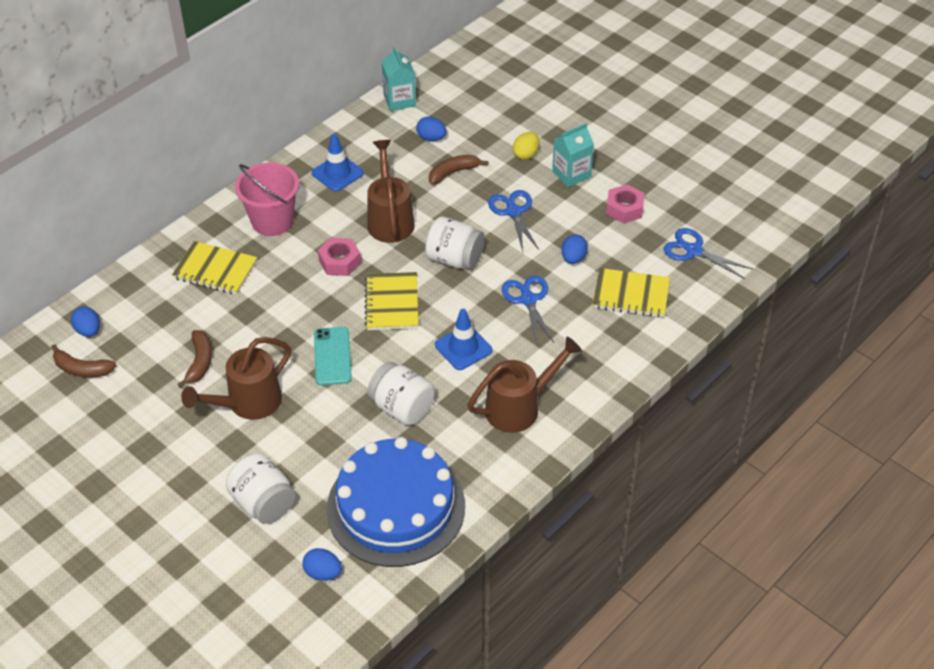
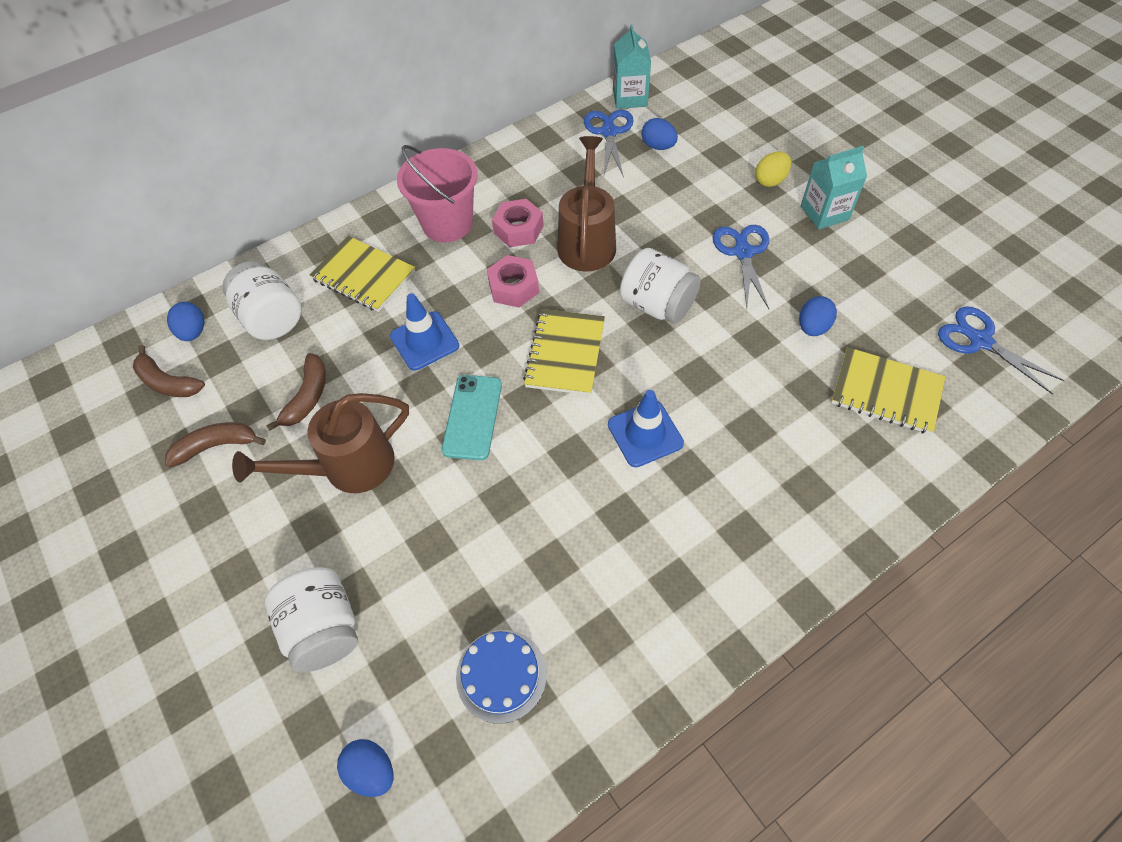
camera: 15 degrees right, 10 degrees up
blue traffic cone [312,134,364,192] -> blue traffic cone moved to [390,293,459,371]
blue cake [326,437,465,567] -> blue cake [456,630,547,724], size x0.45
white jar [367,362,435,426] -> white jar moved to [222,261,302,340]
brown banana [429,155,489,185] -> brown banana moved to [165,422,266,467]
brown watering can [467,337,582,433] -> none
blue scissors [502,276,554,345] -> blue scissors moved to [584,110,634,175]
pink nut [606,184,644,224] -> pink nut moved to [492,199,544,247]

